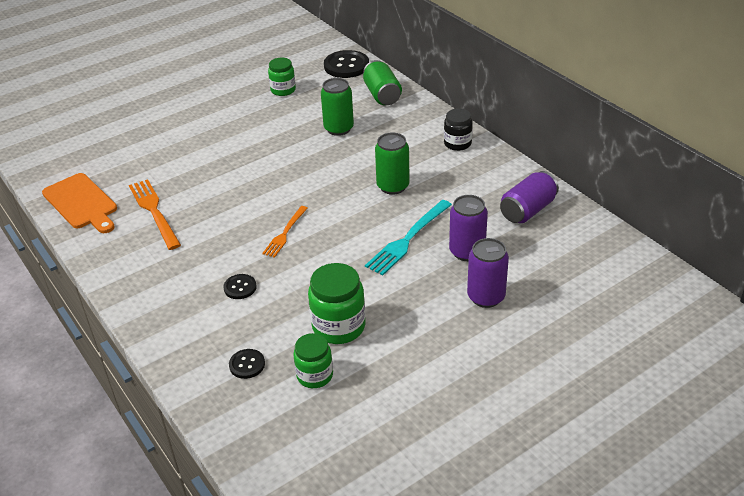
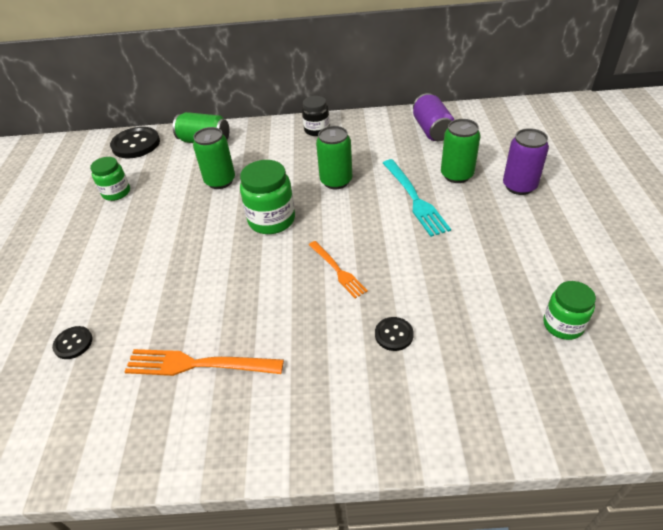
camera: 55 degrees left, 5 degrees up
orange cutting board [42,173,117,233] -> none
black button [229,349,265,379] -> black button moved to [52,326,93,359]
green jar [308,263,366,344] -> green jar moved to [240,160,295,234]
purple can [449,195,488,261] -> green can [441,119,480,183]

